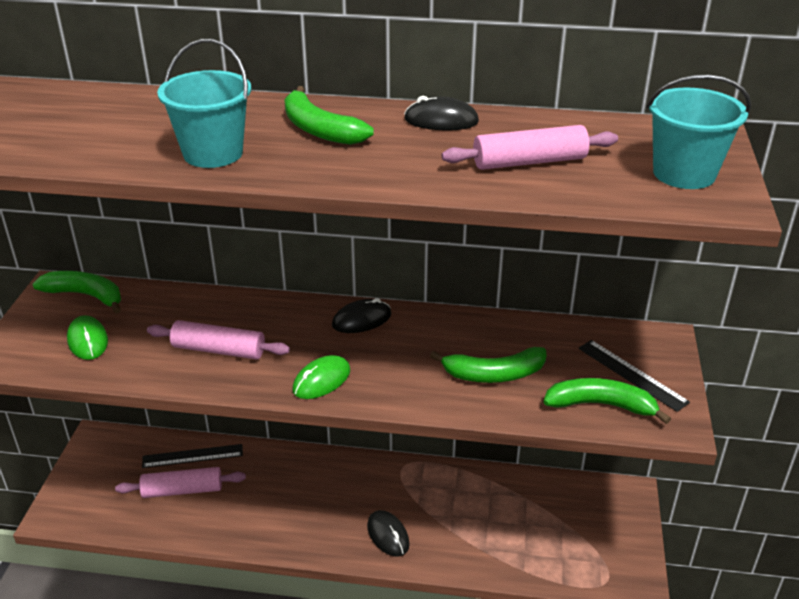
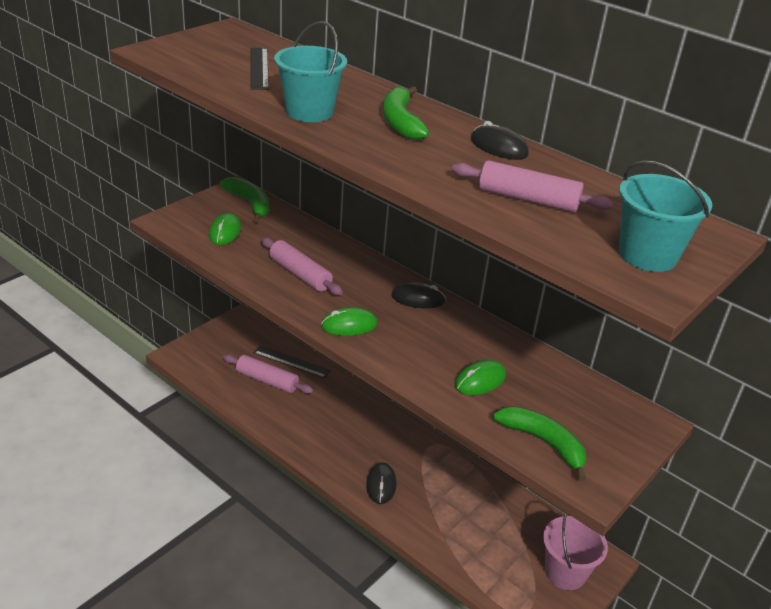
camera: 30 degrees right, 0 degrees up
green banana [430,347,547,383] -> green mouse [455,360,506,395]
black ruler [578,340,690,412] -> black ruler moved to [250,48,269,90]
none -> pink bucket [543,512,608,590]

